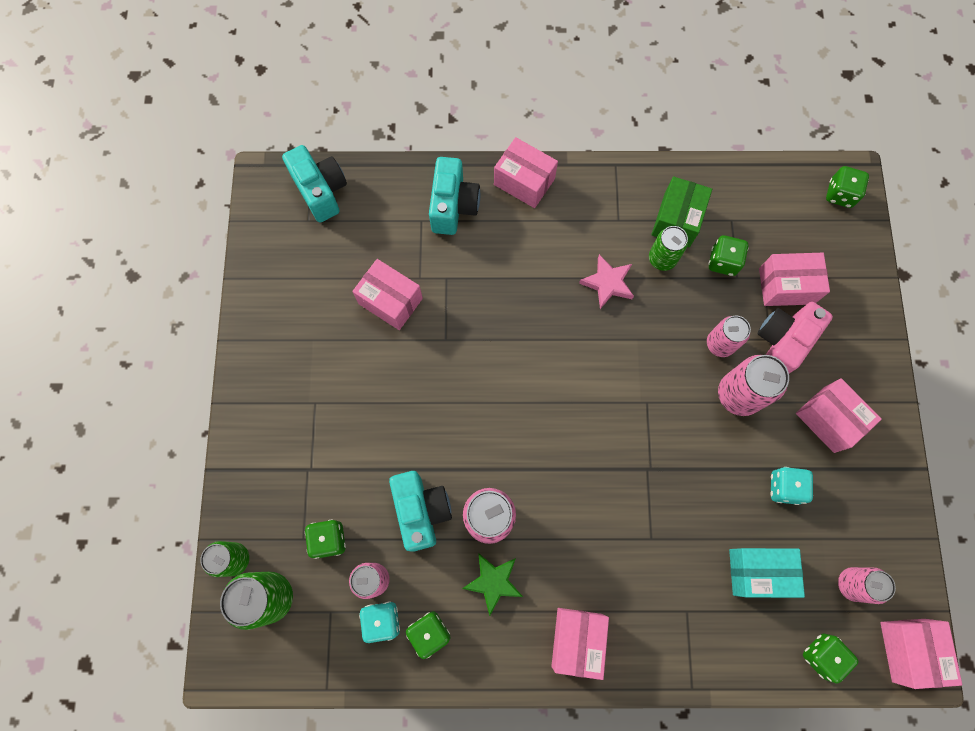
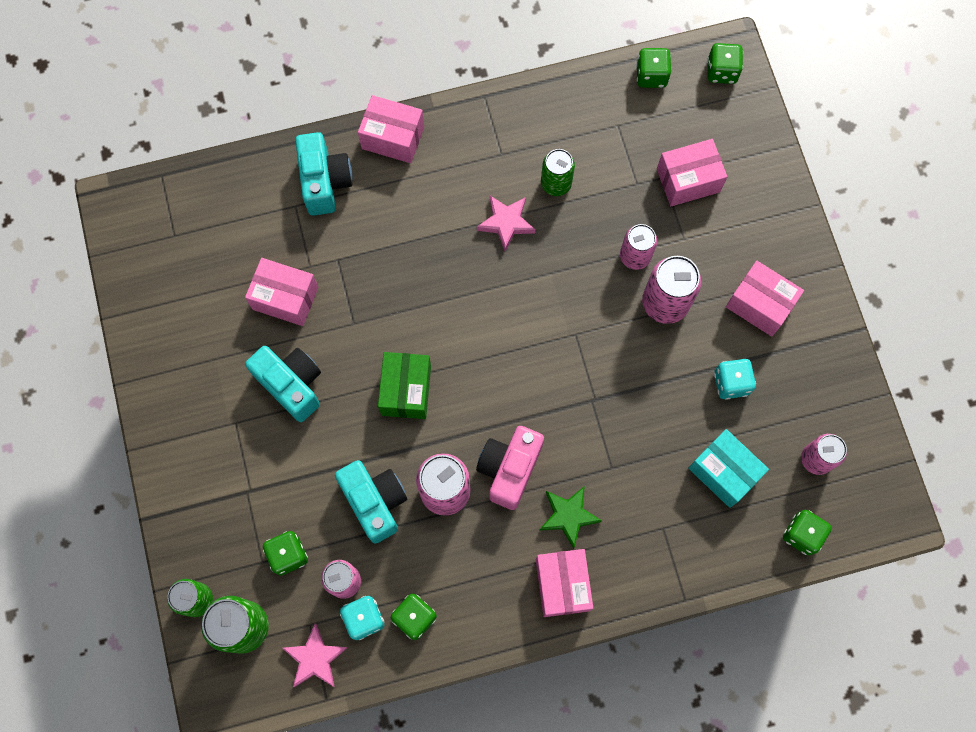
camera: 15 degrees left, 0 degrees up
turquoise camera [282,145,347,222] -> turquoise camera moved to [245,346,321,422]
green star [462,553,523,616] -> green star moved to [540,486,602,549]
green box [651,176,712,247] -> green box moved to [378,352,431,419]
green dice [708,235,749,276] -> green dice moved to [636,48,671,88]
turquoise box [729,548,805,598] -> turquoise box turned 60 degrees clockwise [688,429,769,508]
pink camera [758,302,833,373] -> pink camera moved to [476,426,544,510]
pink box [880,619,962,689] -> none
none -> pink star [282,624,348,687]

